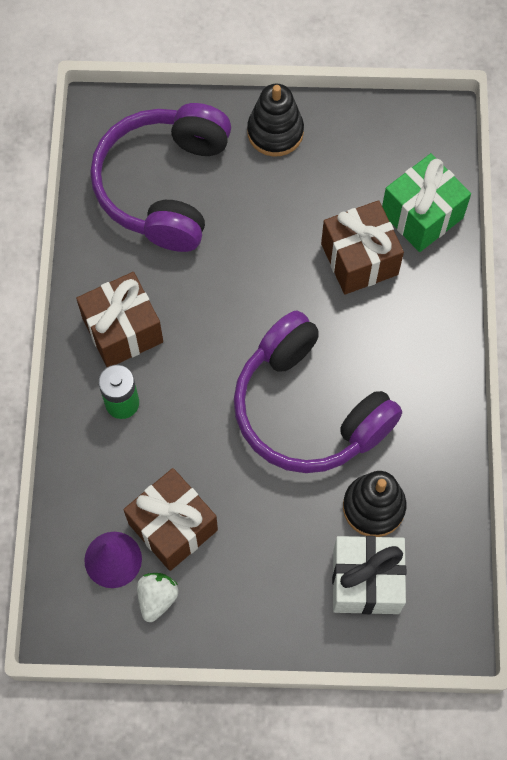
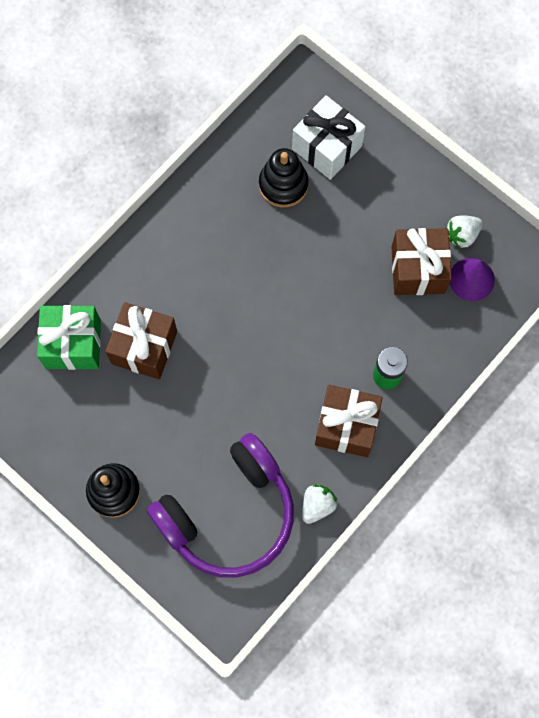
camera: 140 degrees left, 5 degrees up
purple headphones [234,310,402,473] -> none
none -> white strawberry [302,484,338,524]

